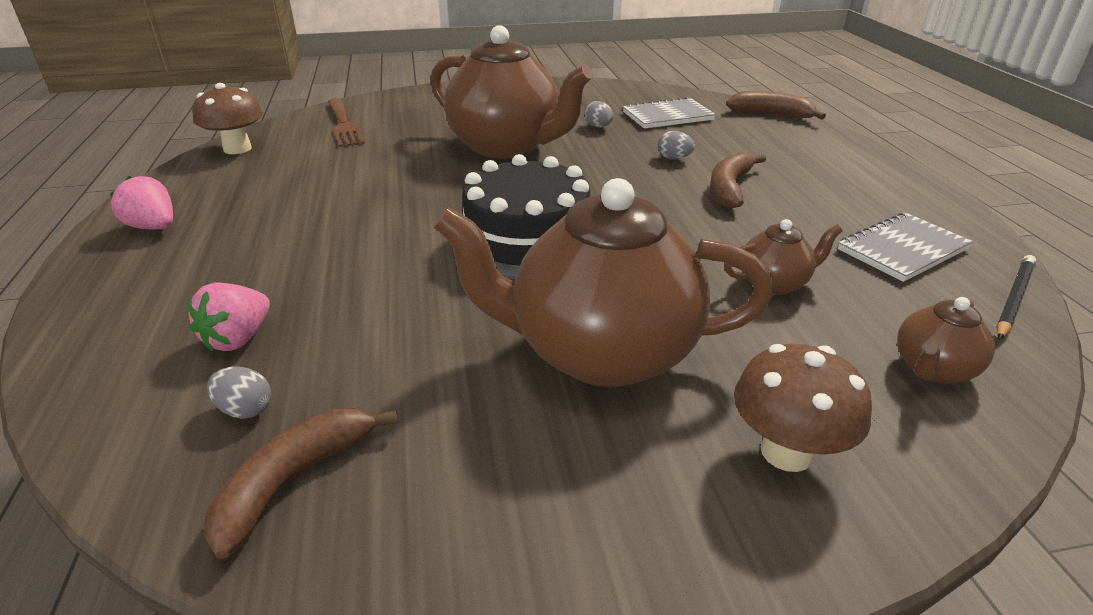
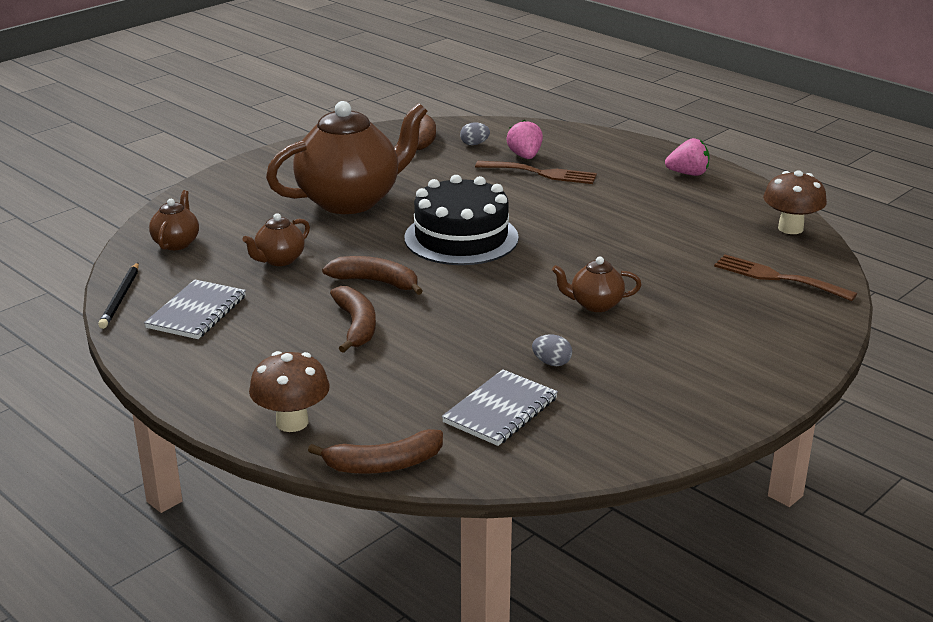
camera: 145 degrees right, 5 degrees down
brown teapot [430,25,593,159] -> brown teapot [552,256,642,312], size x0.44
grey egg [658,131,695,159] -> none
brown mushroom [734,344,872,472] -> brown mushroom moved to [249,351,330,432]
none -> brown banana [322,256,423,295]
none -> brown fork [475,161,597,184]

